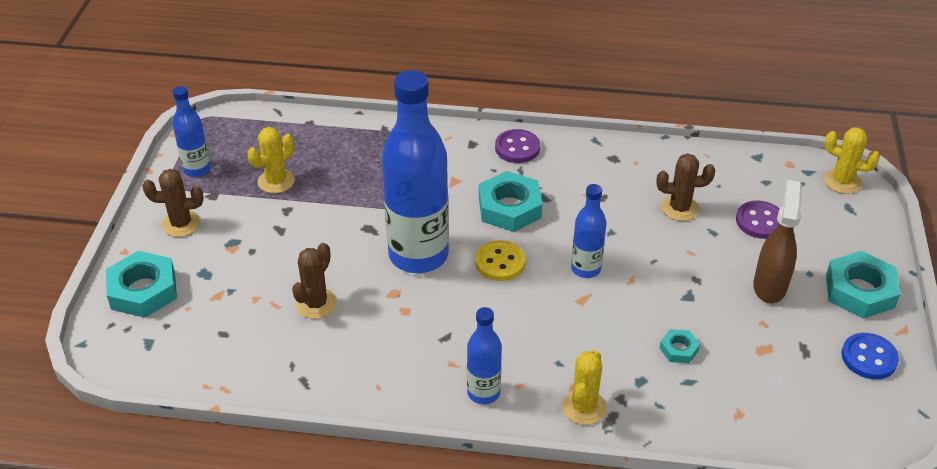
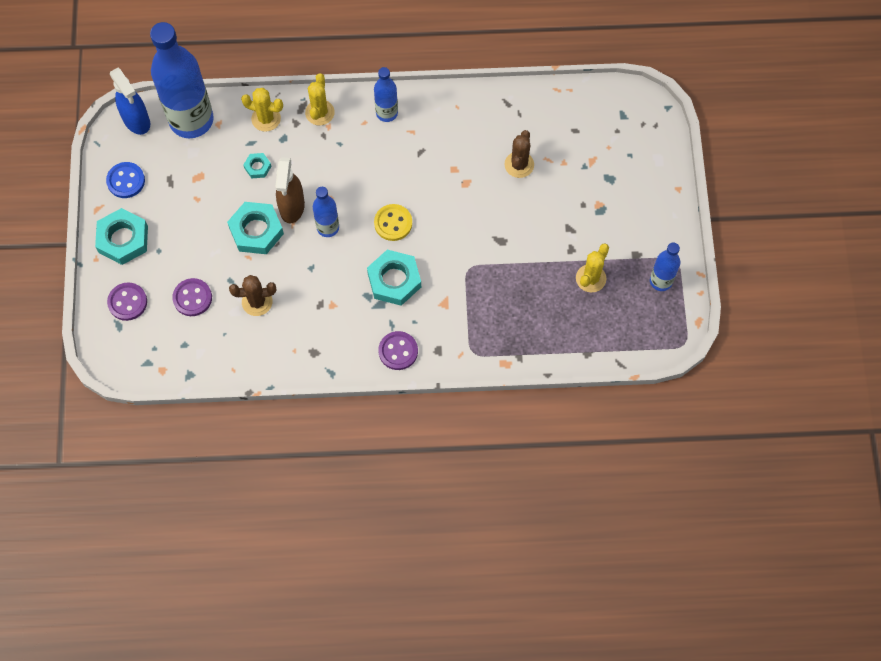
camera: 170 degrees right, 25 degrees up
turquoise nut [106,251,177,318] -> turquoise nut moved to [227,202,284,254]
brown cactus [143,169,204,237] -> none
blue bottle [382,70,449,273] -> blue bottle moved to [150,22,214,138]
brown spray bottle [753,180,802,303] -> brown spray bottle moved to [275,157,305,223]
yellow cactus [824,127,880,194] -> yellow cactus moved to [241,88,283,132]
none -> purple button [107,282,147,321]
none -> blue spray bottle [110,68,150,135]

